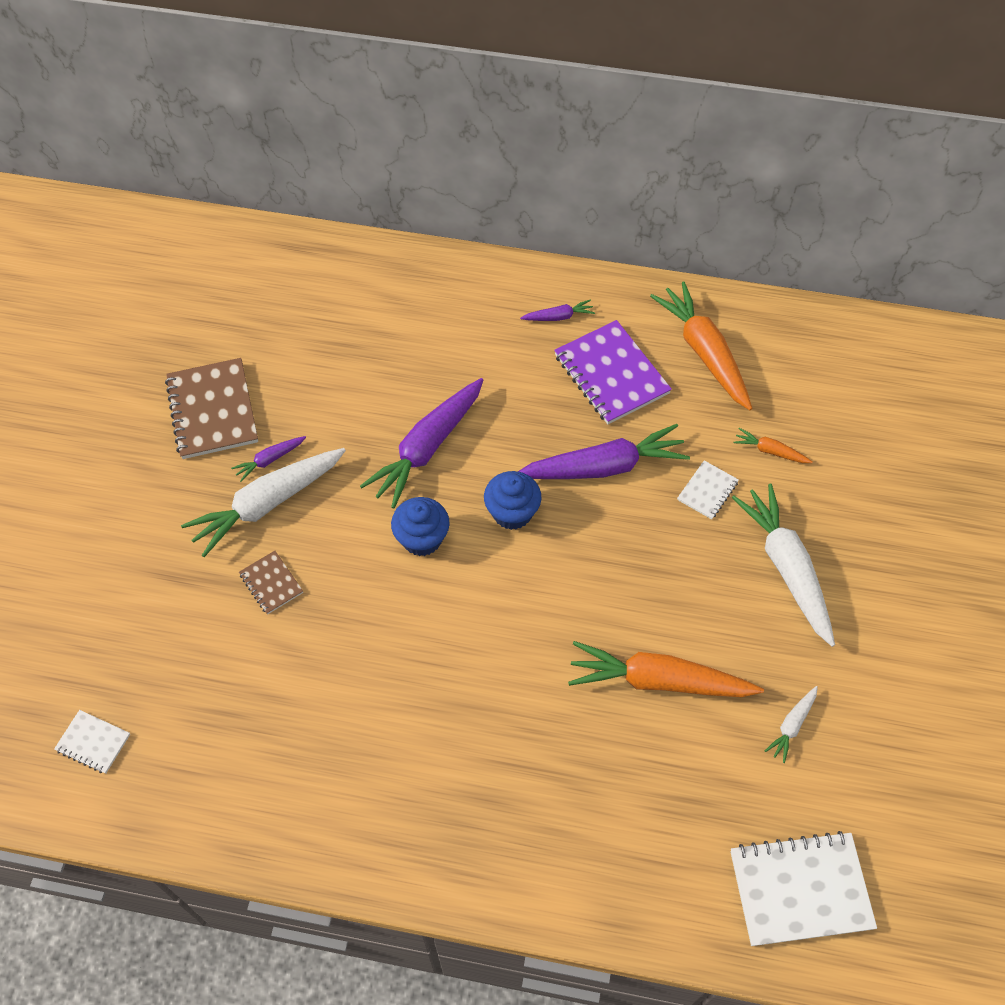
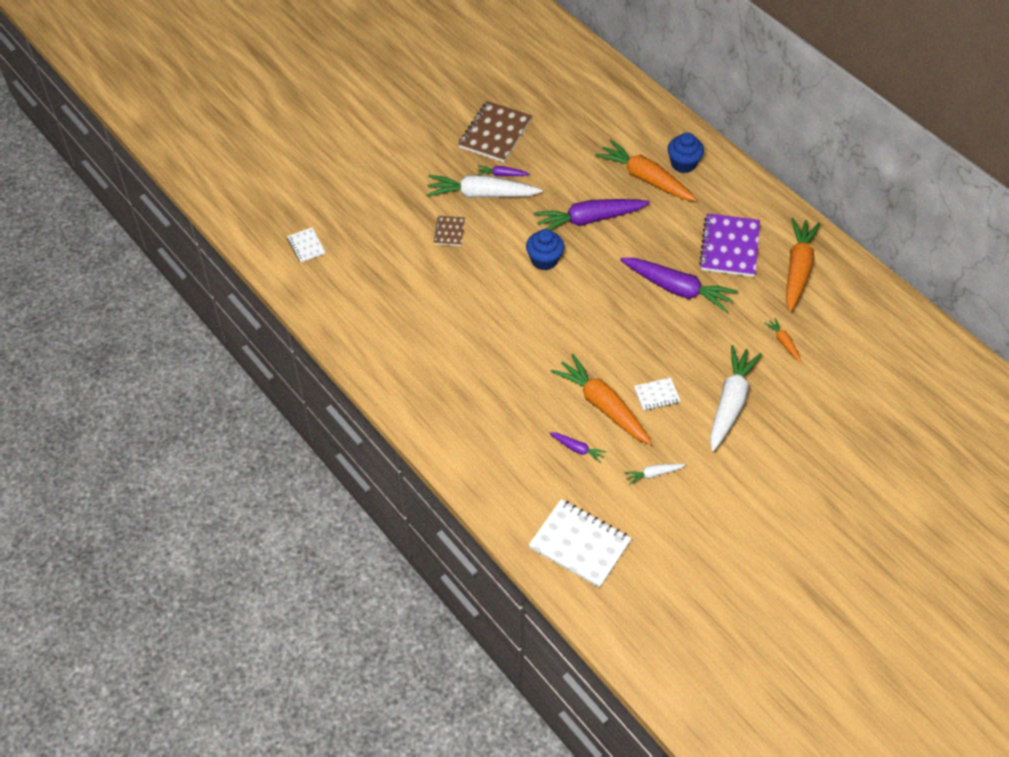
camera: 40 degrees right, 5 degrees down
blue cupcake [484,471,541,530] -> blue cupcake moved to [668,132,704,173]
purple carrot [520,299,595,321] -> purple carrot moved to [549,432,607,463]
white notebook [677,460,739,519] -> white notebook moved to [634,377,680,411]
none -> orange carrot [595,139,697,201]

